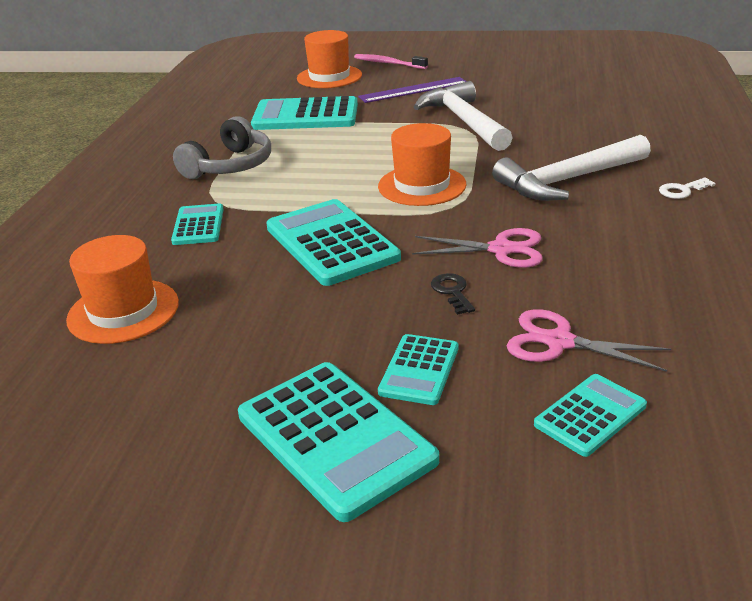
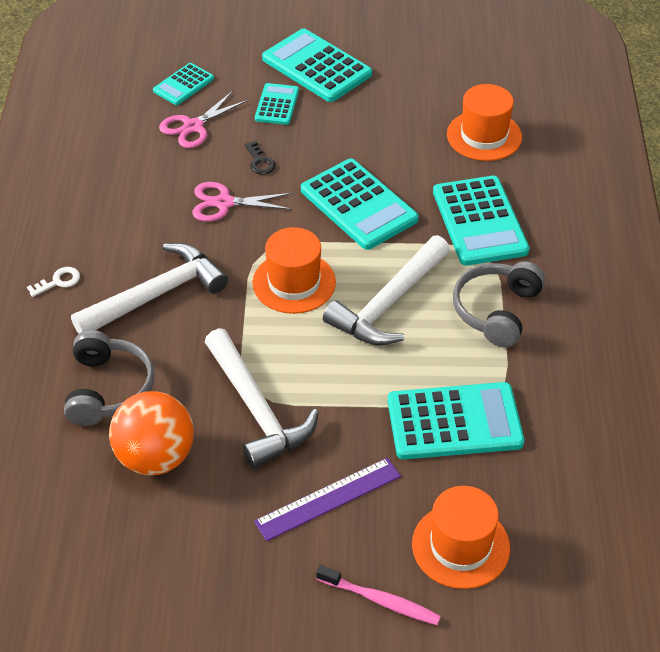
camera: 170 degrees right, 15 degrees up
turquoise calculator [171,203,223,245] -> turquoise calculator [433,176,529,266], size x1.82
pink scissors [507,309,671,372] -> pink scissors turned 120 degrees clockwise [159,91,248,148]
none -> grey headphones [64,330,155,426]
none -> orange ball [109,391,194,475]
none -> white hammer [323,235,450,345]

